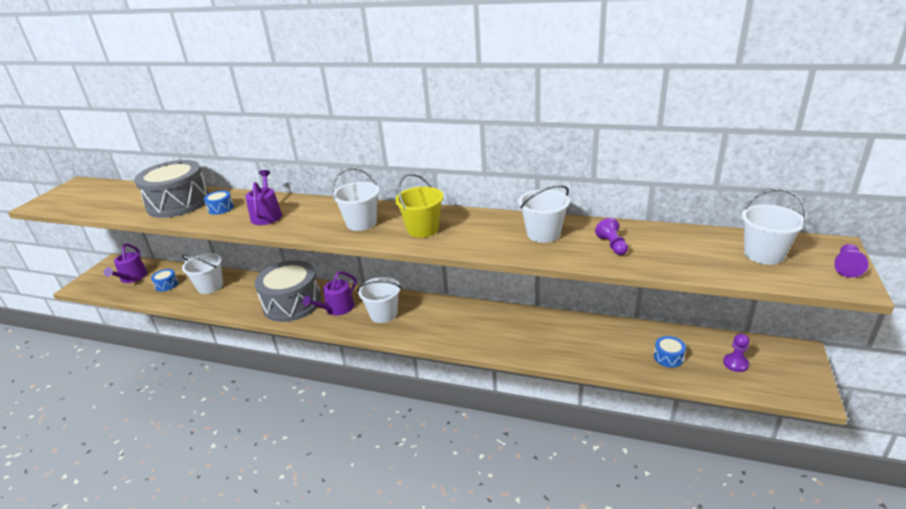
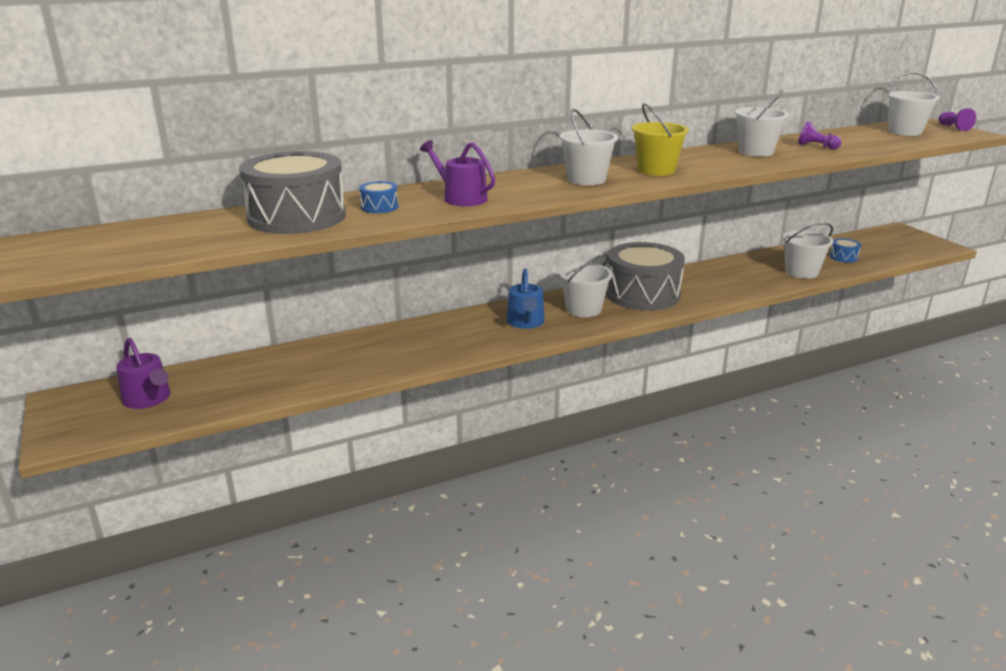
camera: 45 degrees left, 5 degrees down
blue drum [151,269,178,292] -> none
white bucket [182,253,223,294] -> white bucket moved to [783,223,834,279]
grey drum [254,260,322,322] -> grey drum moved to [606,242,685,311]
purple watering can [303,271,356,315] -> blue watering can [507,268,544,329]
purple pawn [723,334,749,372] -> none

